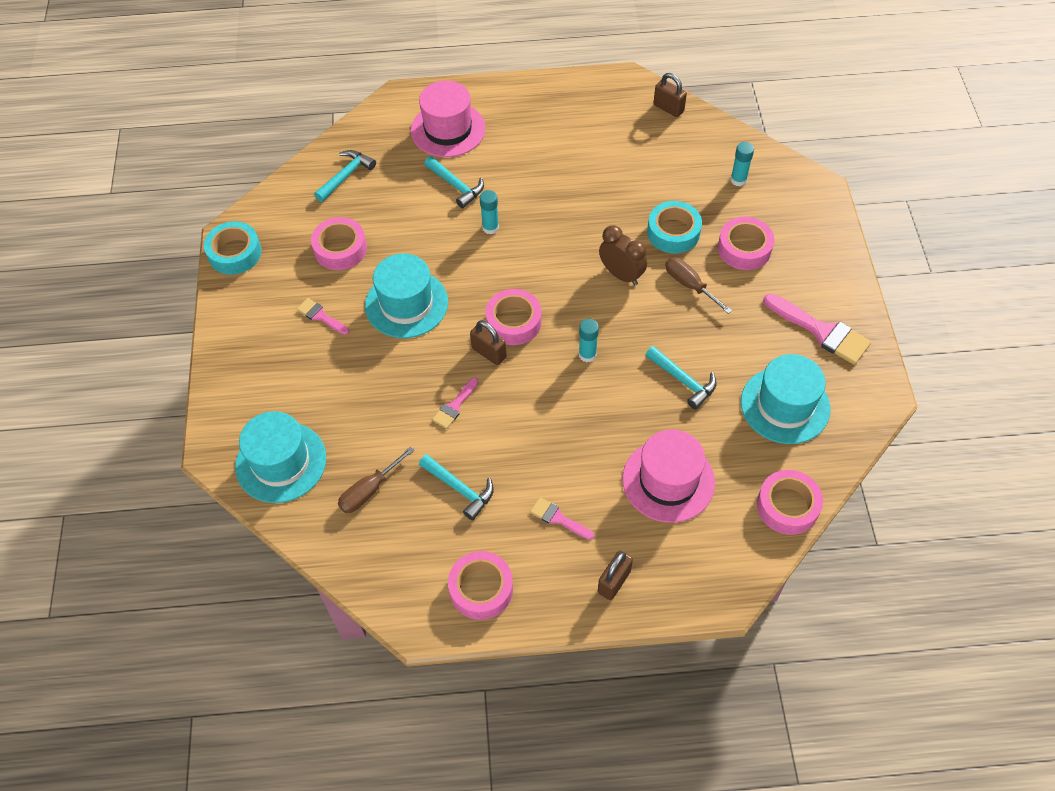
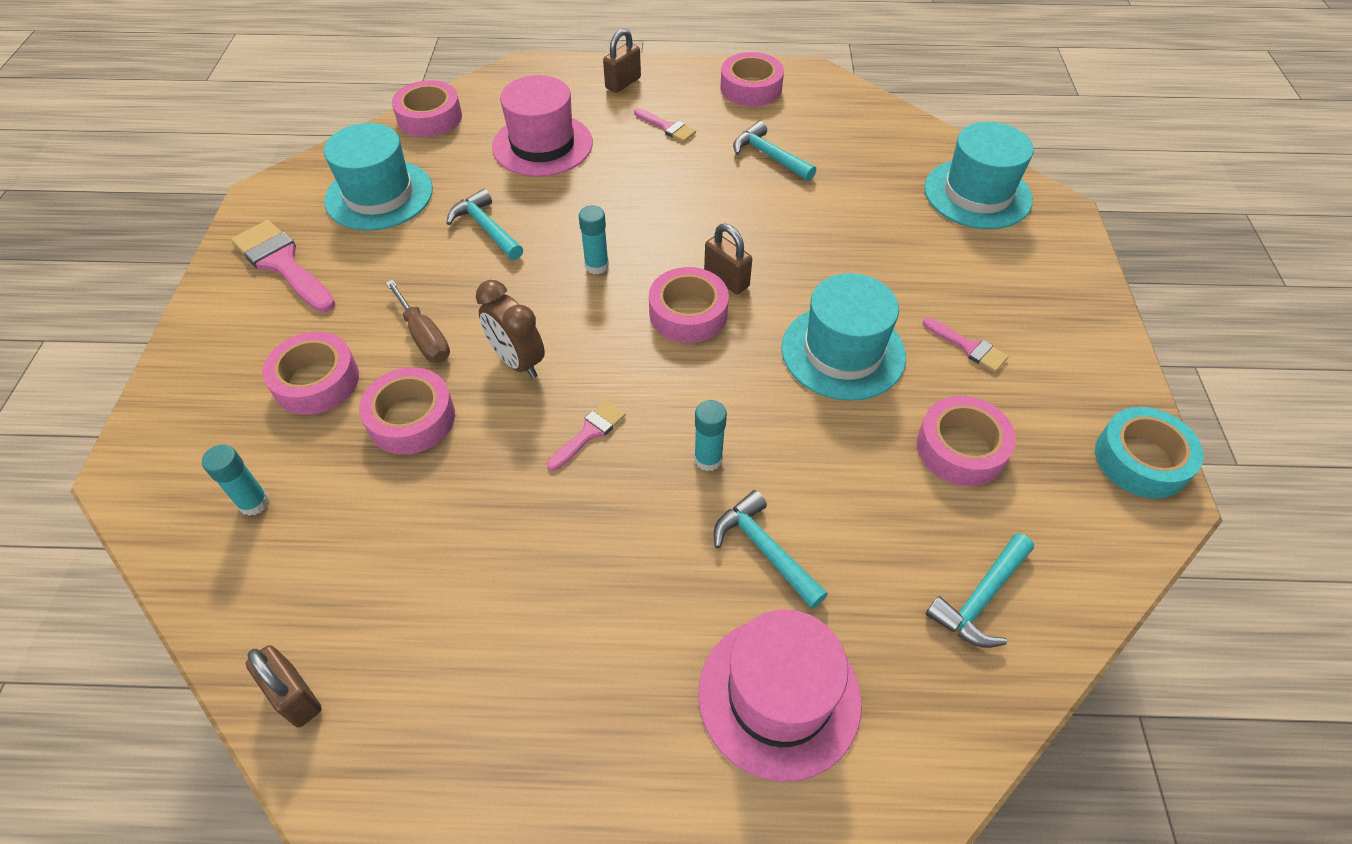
camera: 175 degrees left, 5 degrees down
brown screwdriver [338,446,415,513] -> none
pink brush [432,378,478,429] -> pink brush moved to [547,400,626,471]
turquoise tape [647,201,702,254] -> pink tape [359,367,455,454]

